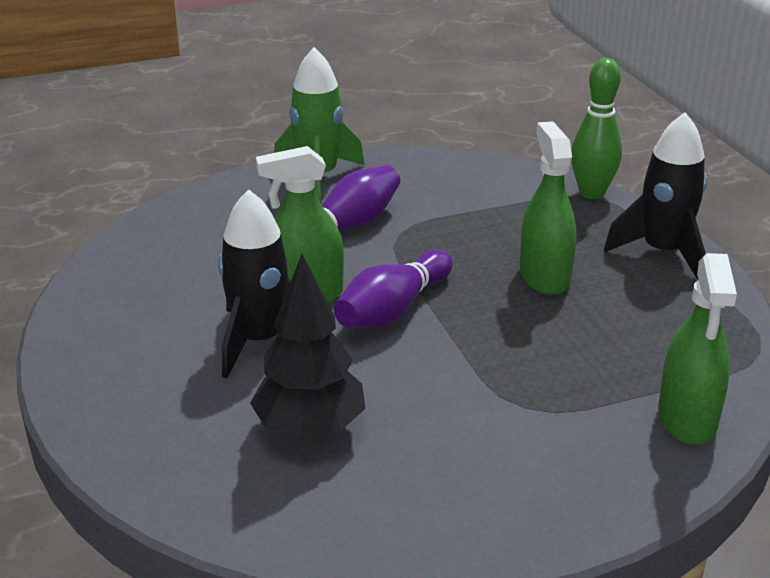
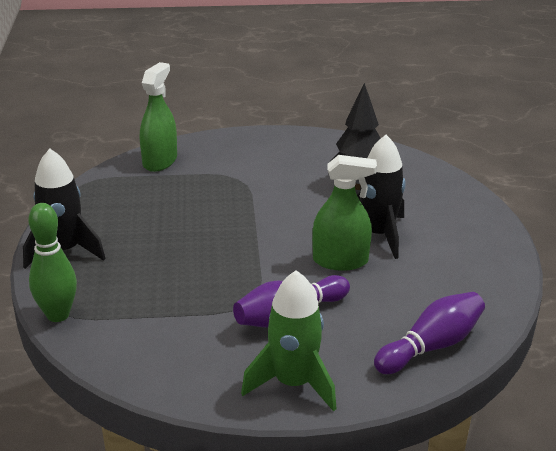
camera: 165 degrees left, 0 degrees up
purple bowling pin [334,249,453,328] -> purple bowling pin moved to [374,292,485,374]
green spray bottle [520,121,576,295] -> none

